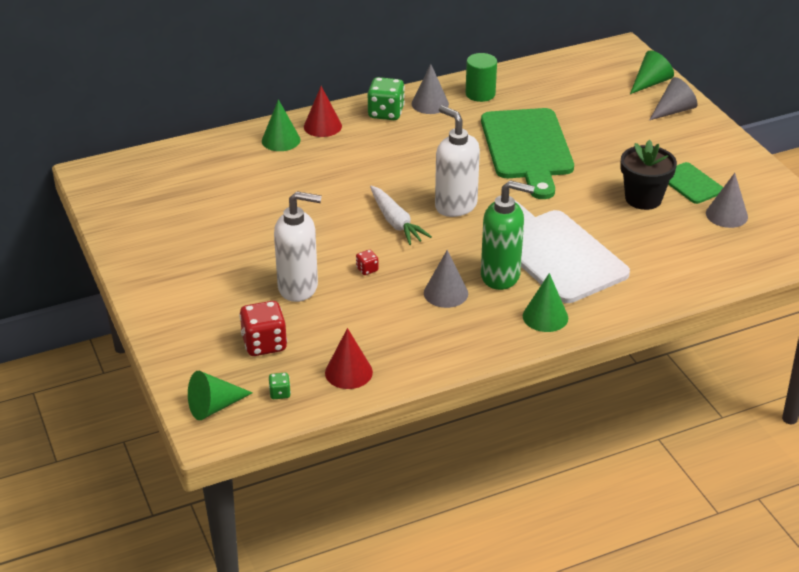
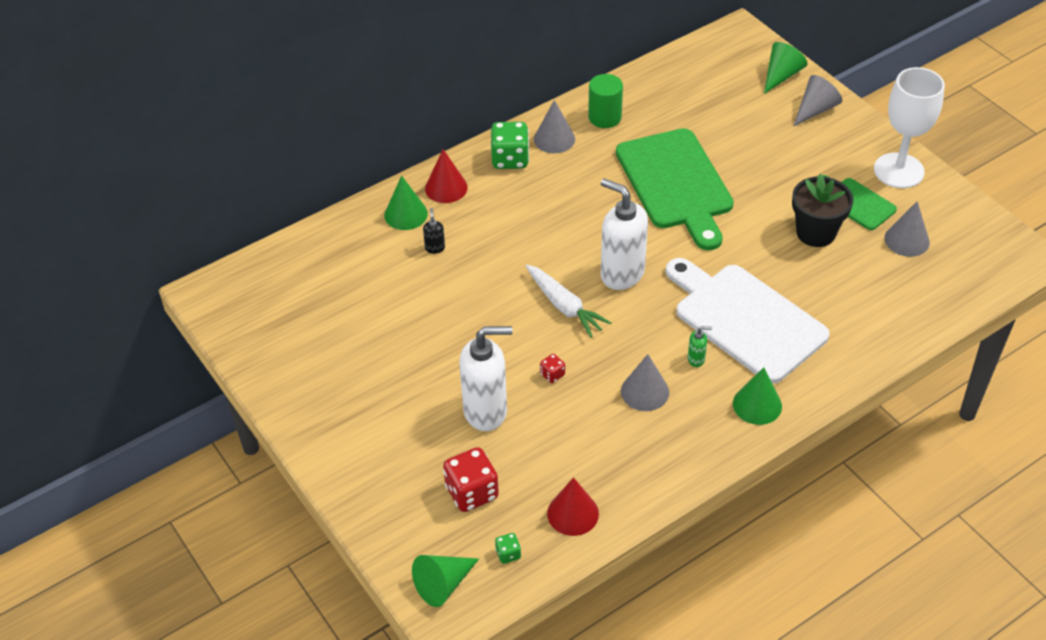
camera: 10 degrees left, 10 degrees up
green soap dispenser [481,180,535,290] -> green soap dispenser [688,326,712,367], size x0.41
none -> black soap dispenser [423,208,445,254]
none -> white goblet [874,67,945,188]

